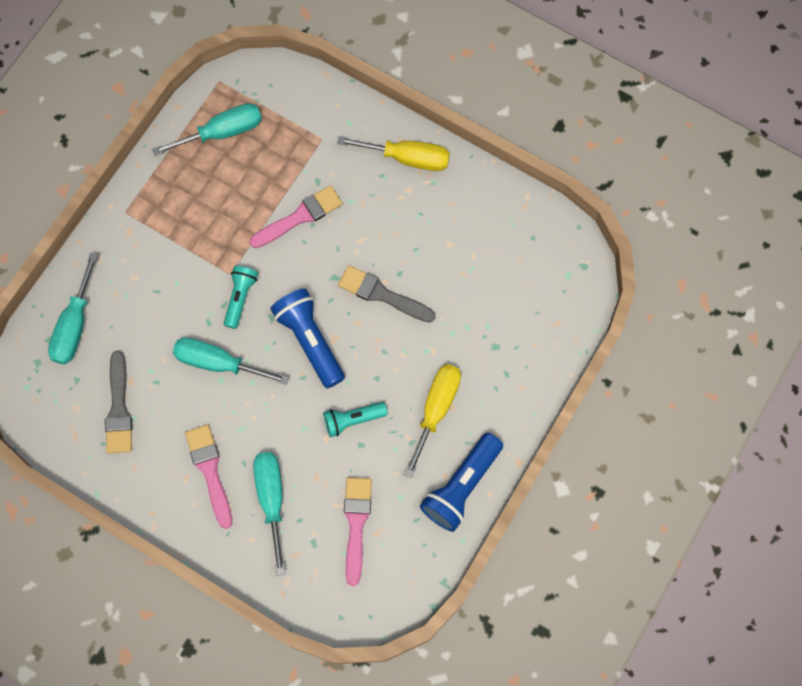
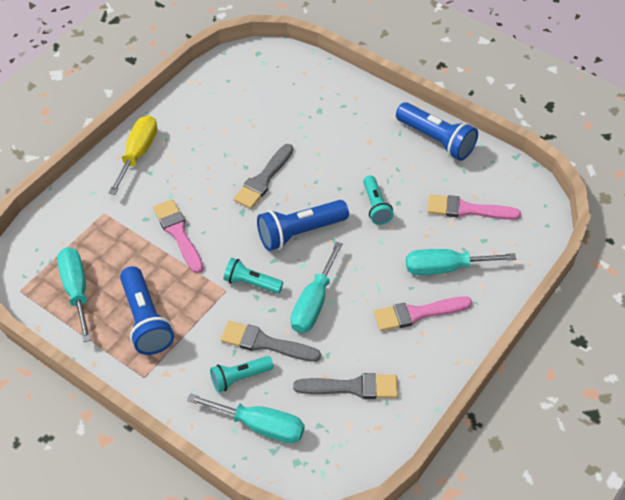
camera: 85 degrees left, 20 degrees down
yellow screwdriver [404,364,461,478] -> none
none -> blue flashlight [120,266,174,355]
none -> turquoise flashlight [210,356,274,392]
none -> grey brush [221,321,321,362]

